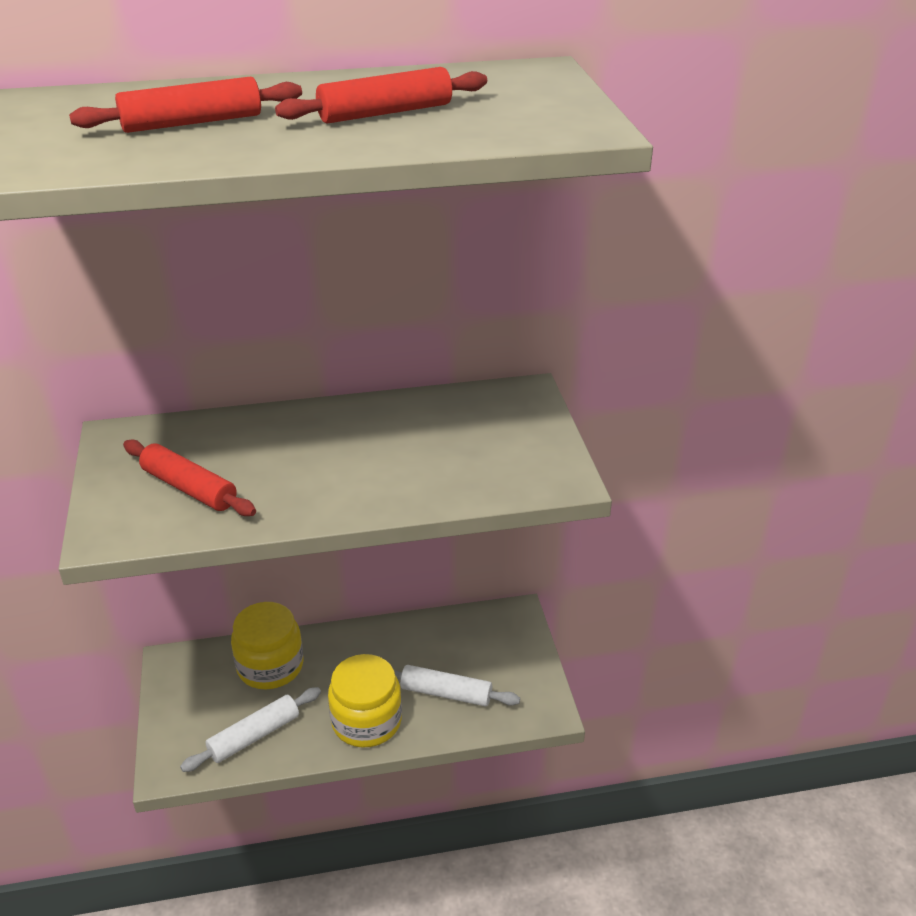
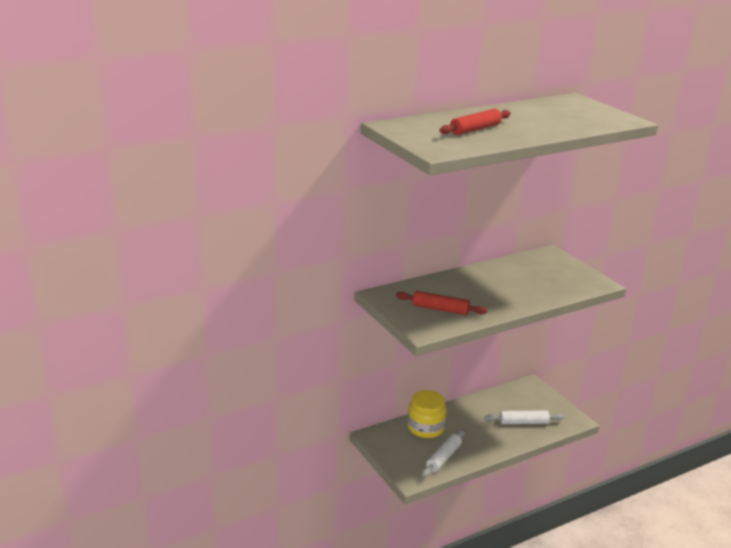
camera: 20 degrees left, 10 degrees down
red rolling pin [275,67,487,124] -> none
yellow jar [328,654,402,748] -> none

